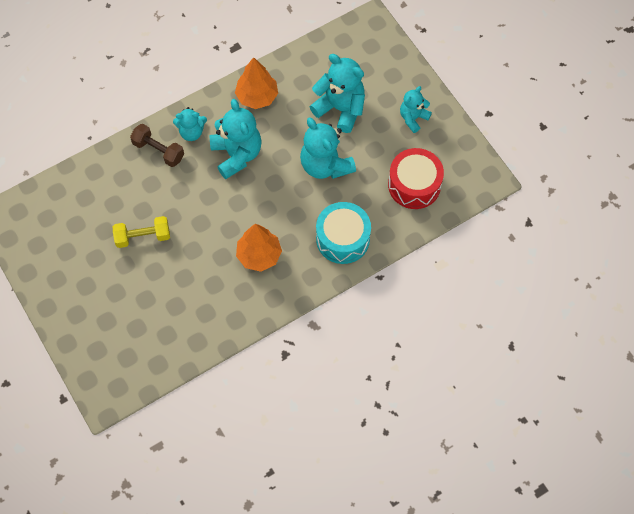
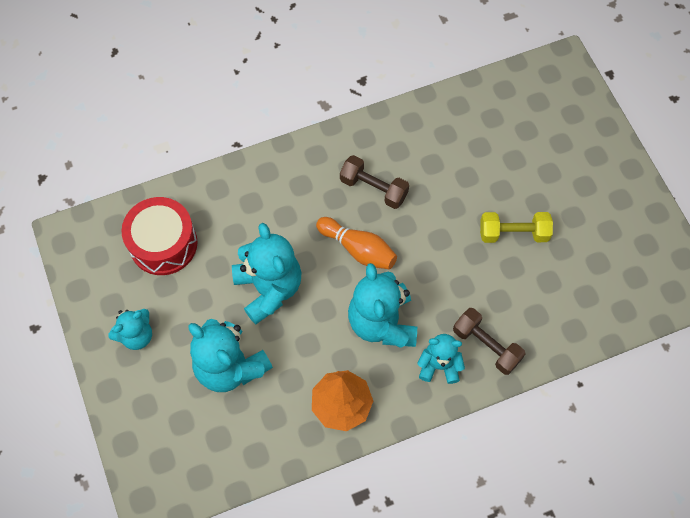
camera: 170 degrees left, 0 degrees up
orange tree [236,224,282,272] -> brown dumbbell [340,155,409,209]
turquoise drum [316,202,371,264] -> none
none -> orange bowling pin [316,217,397,269]

